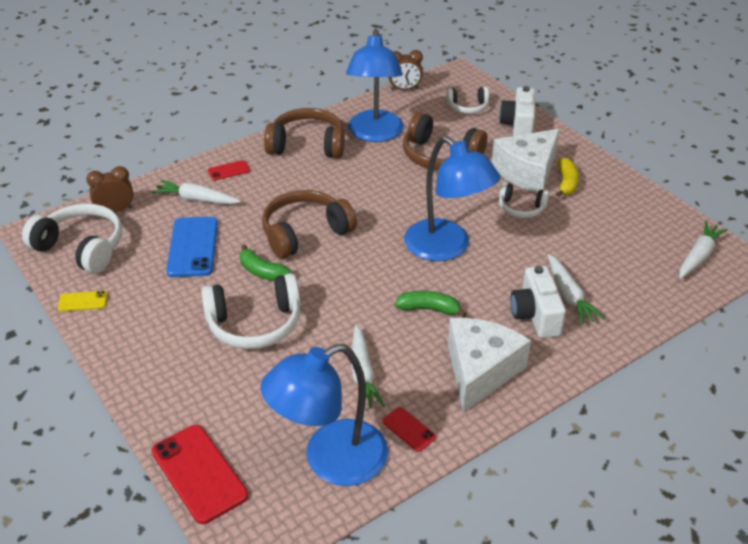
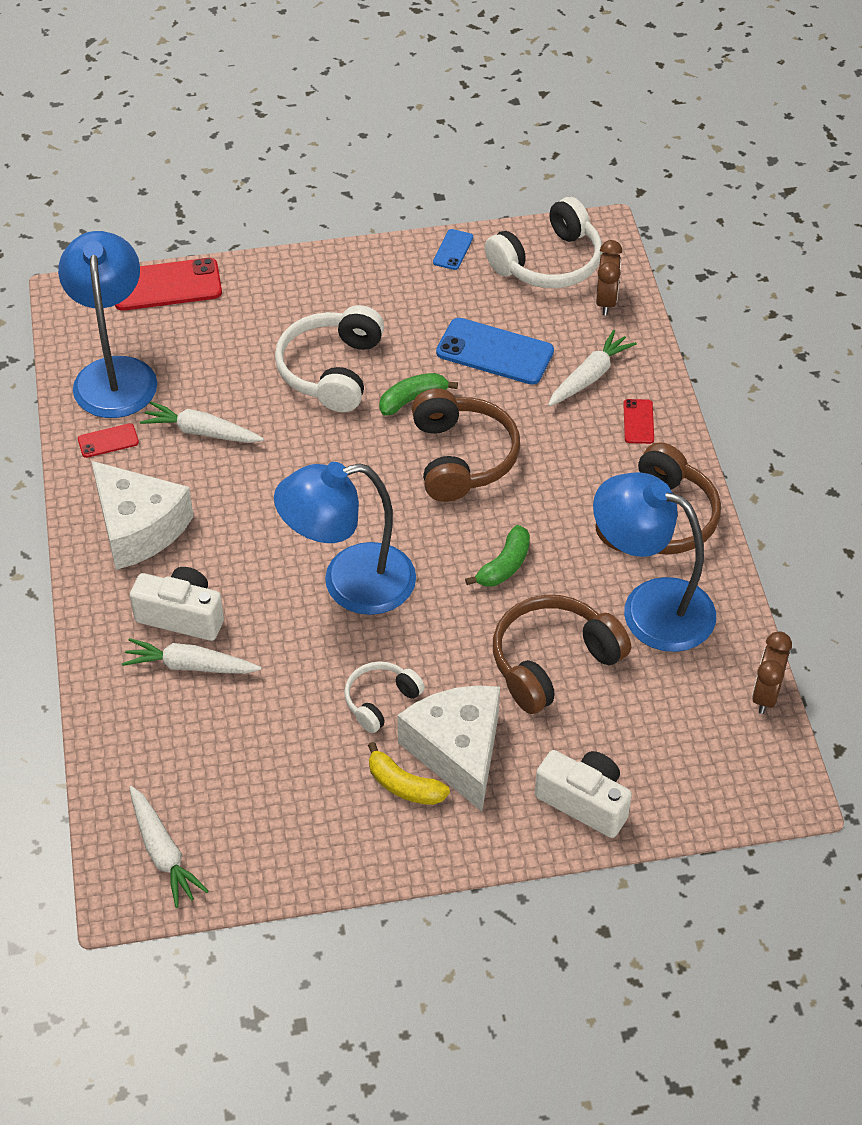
camera: 115 degrees right, 10 degrees up
yellow phone [58,291,108,312] -> blue phone [433,229,473,270]
green banana [395,291,466,318] -> green banana moved to [465,525,530,587]
white headphones [446,87,489,114] -> none

